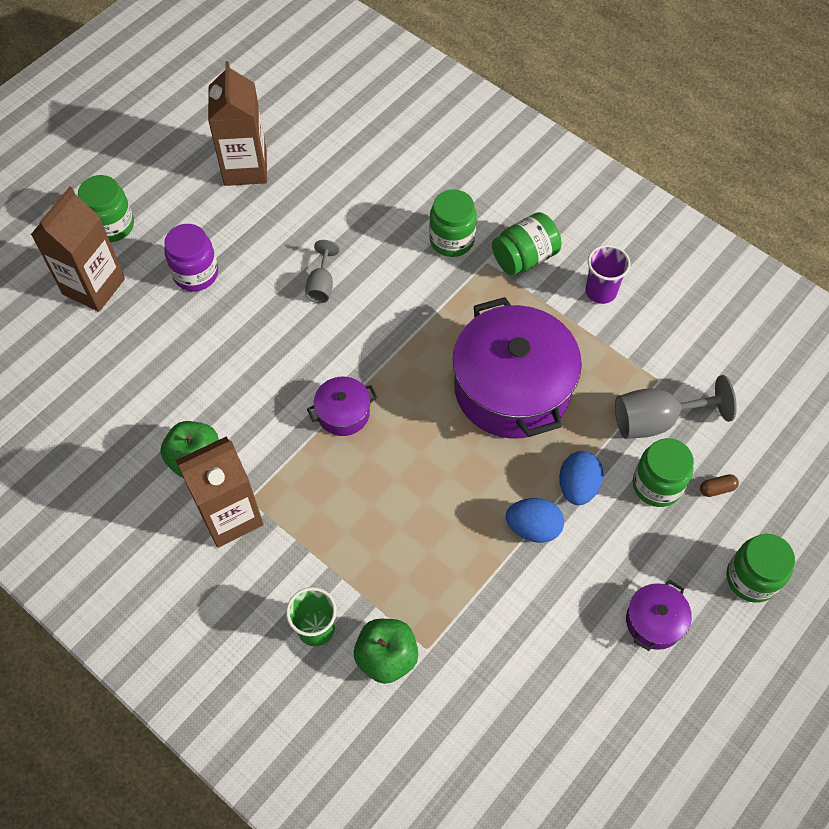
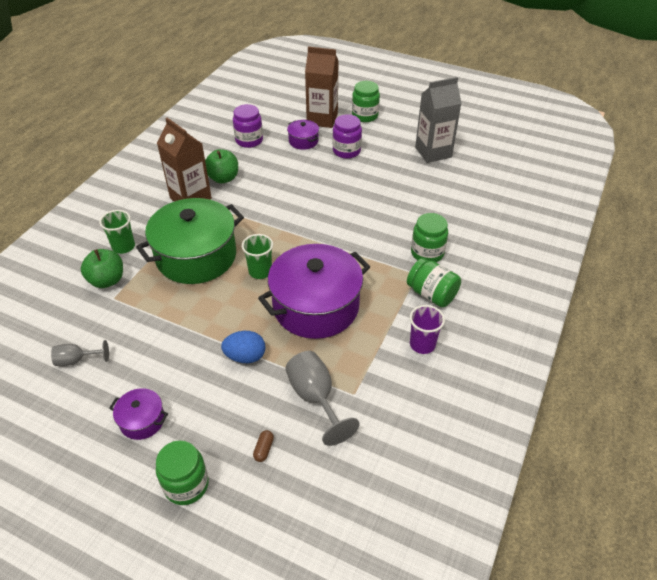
camera: 75 degrees right, 15 degrees down
brown carton [208,61,267,186] -> grey carton [415,77,462,163]
grey goblet [305,240,340,303] -> grey goblet moved to [51,340,109,366]
purple pot [307,376,377,436] -> purple pot moved to [287,120,319,150]
blue egg [506,498,564,543] -> none
green jar [633,438,694,507] -> none
brown capsule [700,474,739,497] -> brown capsule turned 45 degrees clockwise [253,430,274,462]
none -> green pot [136,198,244,284]
none -> purple jar [233,104,263,148]
none -> green cup [242,234,273,279]

